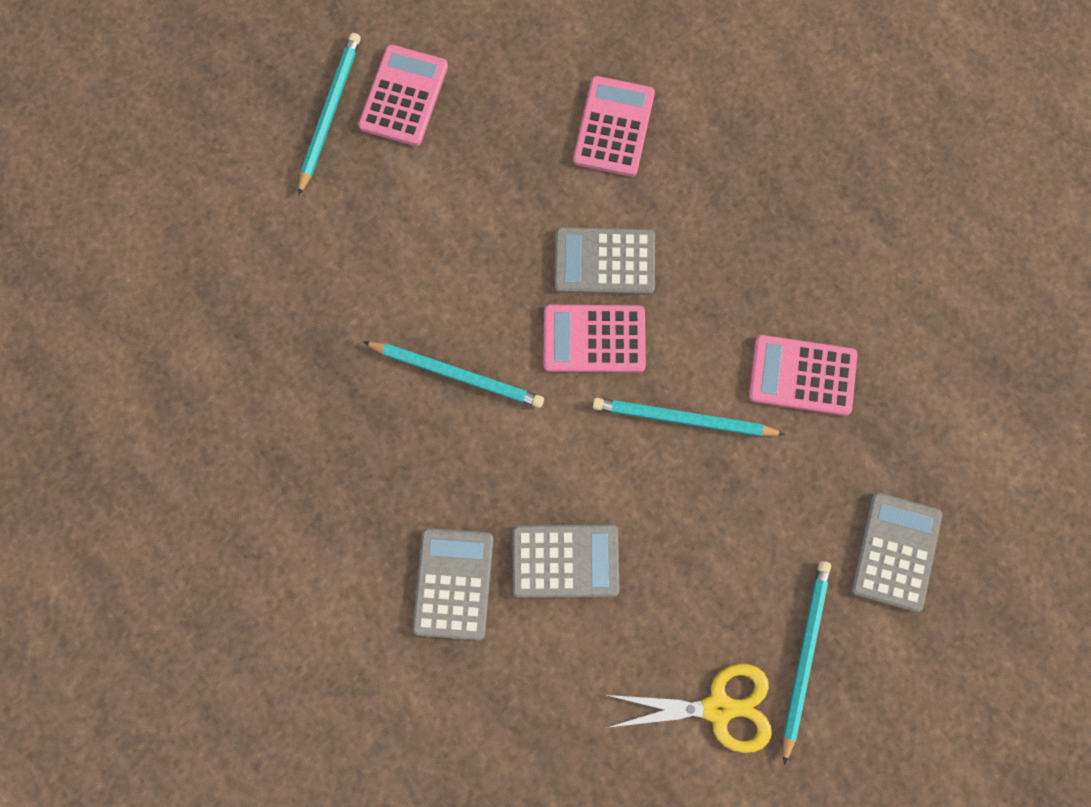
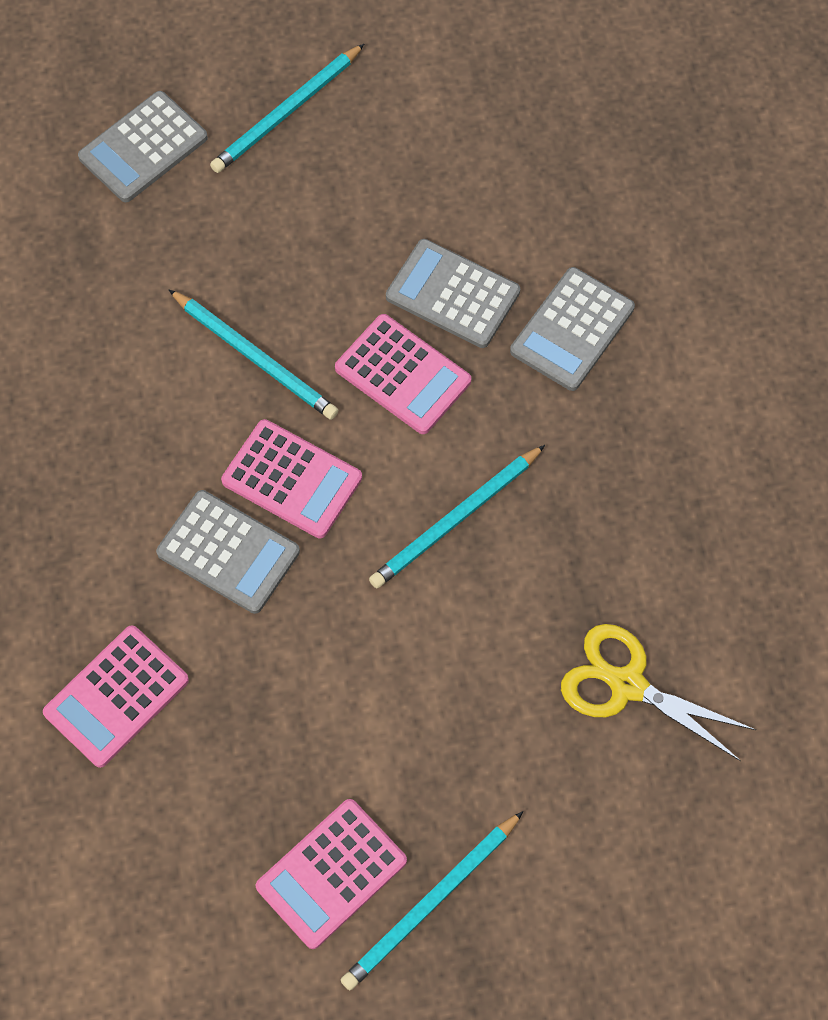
camera: 150 degrees left, 10 degrees down
turquoise pencil [363,342,544,408] -> turquoise pencil turned 90 degrees counterclockwise [369,445,545,588]
yellow scissors [606,664,772,753] -> yellow scissors moved to [561,624,756,761]
pink calculator [749,335,858,416] -> pink calculator moved to [335,314,471,434]

